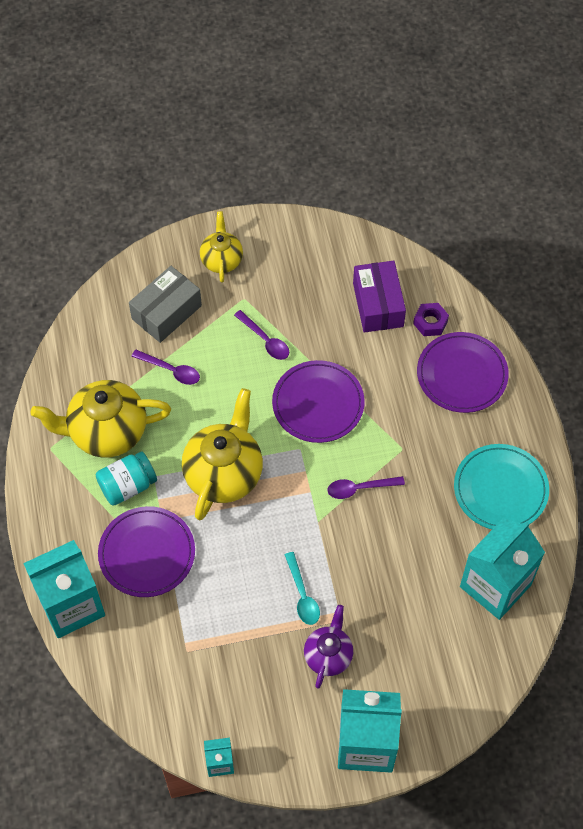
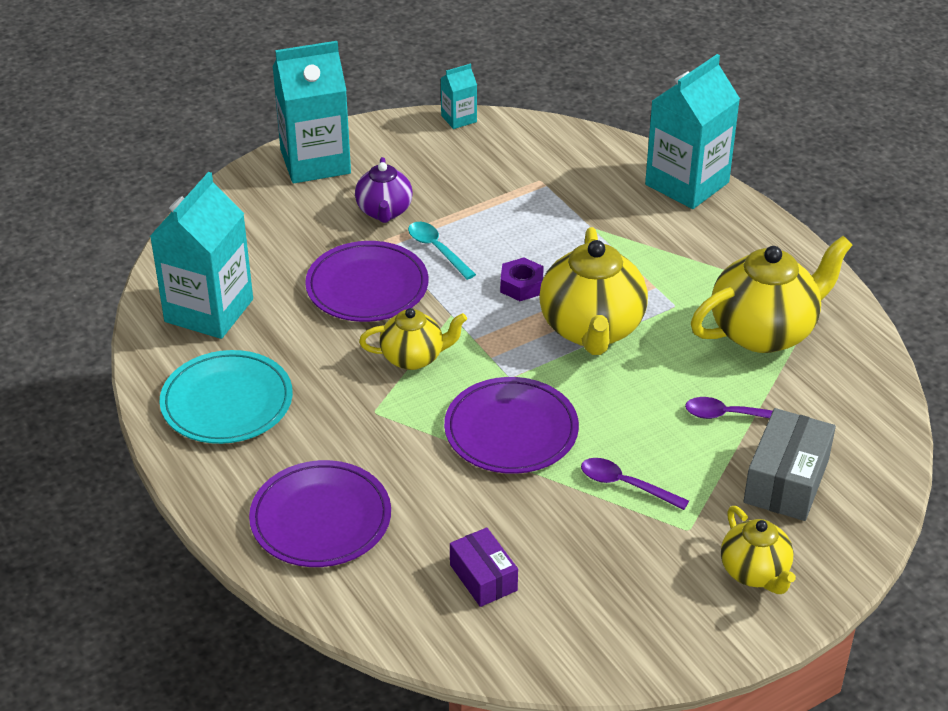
camera: 160 degrees right, 20 degrees down
turquoise jar [96,451,157,506] -> none
purple plate [98,506,195,597] -> purple plate moved to [305,241,429,322]
purple spoon [328,476,405,499] -> yellow teapot [359,308,467,370]
purple box [353,261,406,333] -> purple box [450,527,518,607], size x0.65
purple nut [413,303,449,336] -> purple nut moved to [500,257,544,301]

